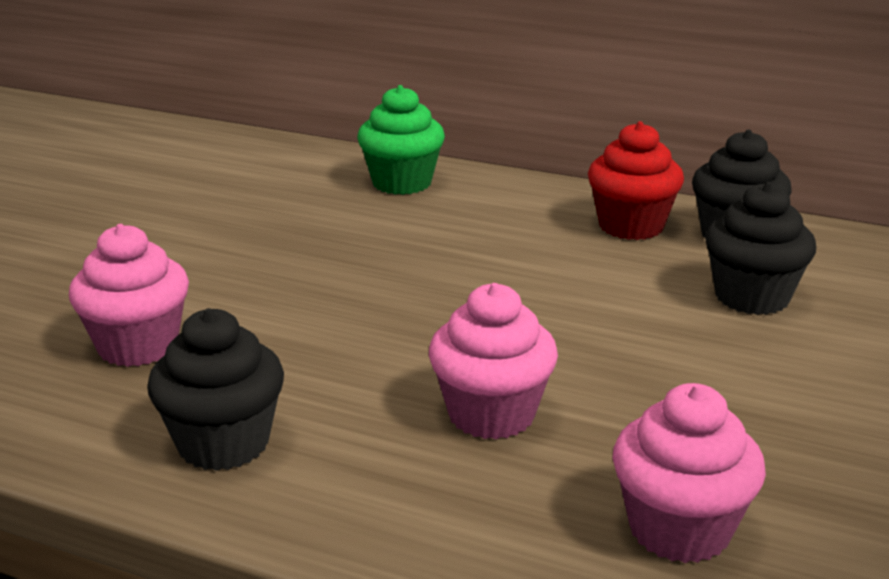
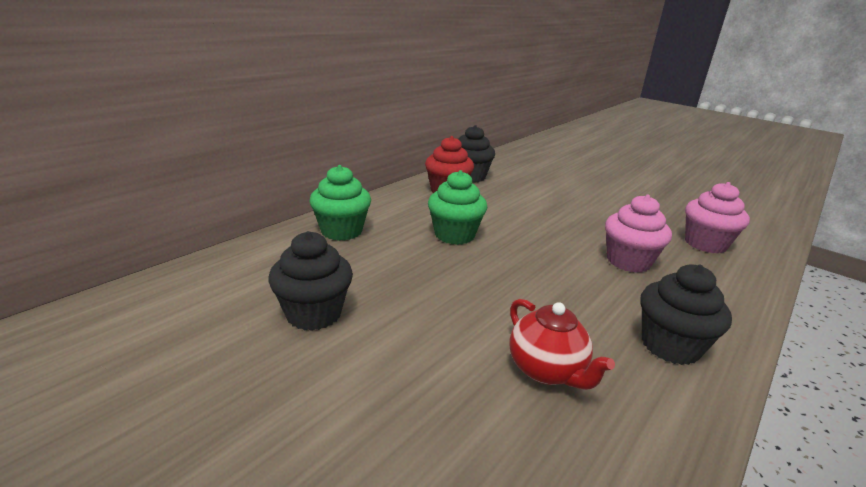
camera: 75 degrees left, 0 degrees up
pink cupcake [69,224,189,367] -> red teapot [509,299,615,390]
black cupcake [705,182,816,315] -> black cupcake moved to [268,231,353,331]
none -> green cupcake [428,170,487,245]

